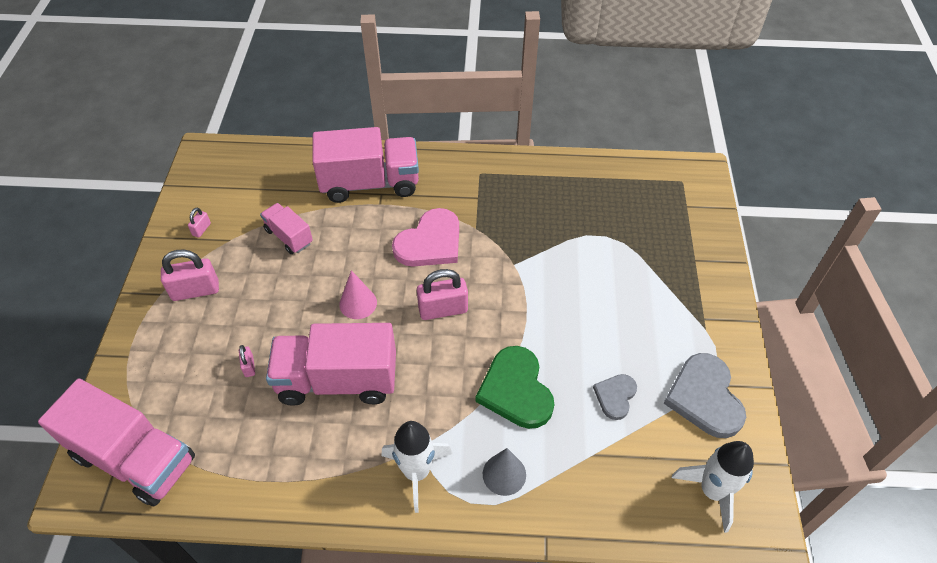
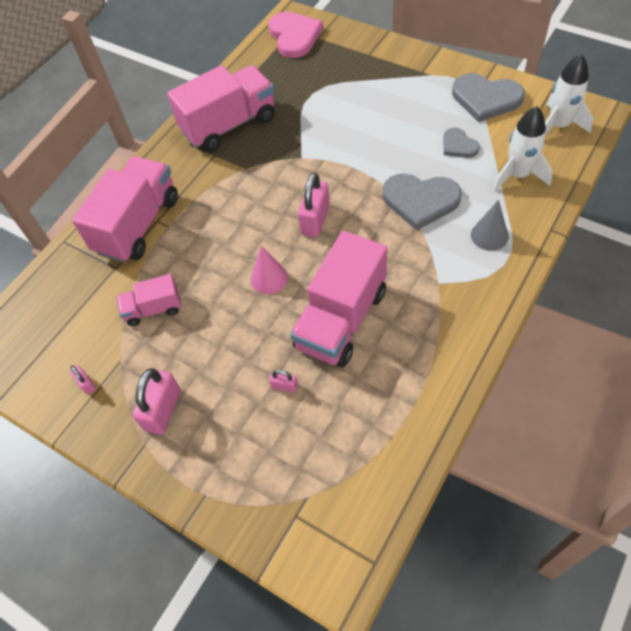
camera: 55 degrees left, 5 degrees up
pink truck [38,379,195,506] -> pink truck moved to [167,65,275,152]
white rocket [381,421,453,513] -> white rocket moved to [492,106,553,191]
pink heart [392,208,459,267] -> pink heart moved to [268,12,323,58]
green heart [476,346,555,429] -> grey heart [383,174,462,231]

